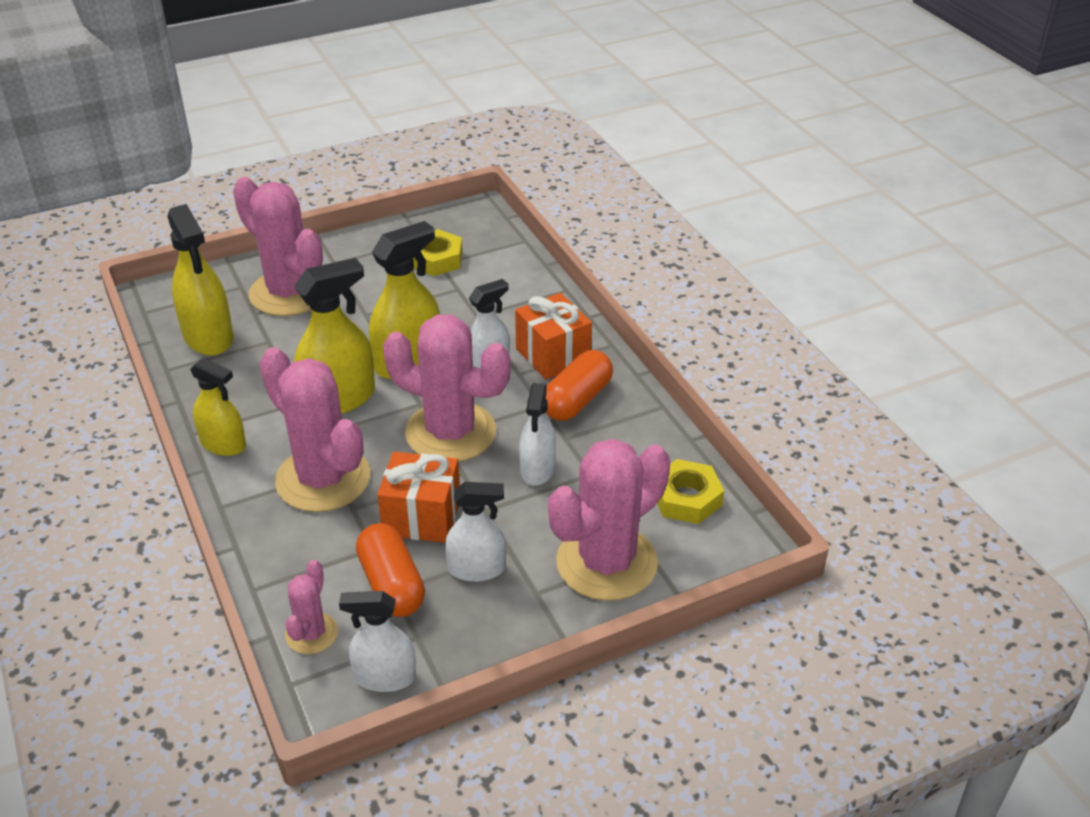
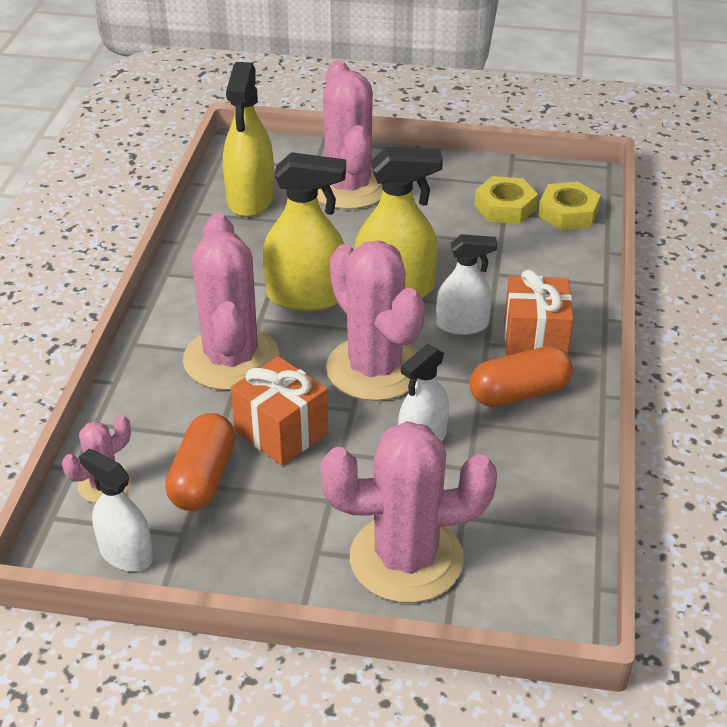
camera: 35 degrees right, 0 degrees up
yellow spray bottle [190,358,246,456] -> none
white spray bottle [445,482,506,582] -> none
yellow nut [657,459,724,524] -> yellow nut moved to [538,181,601,230]

